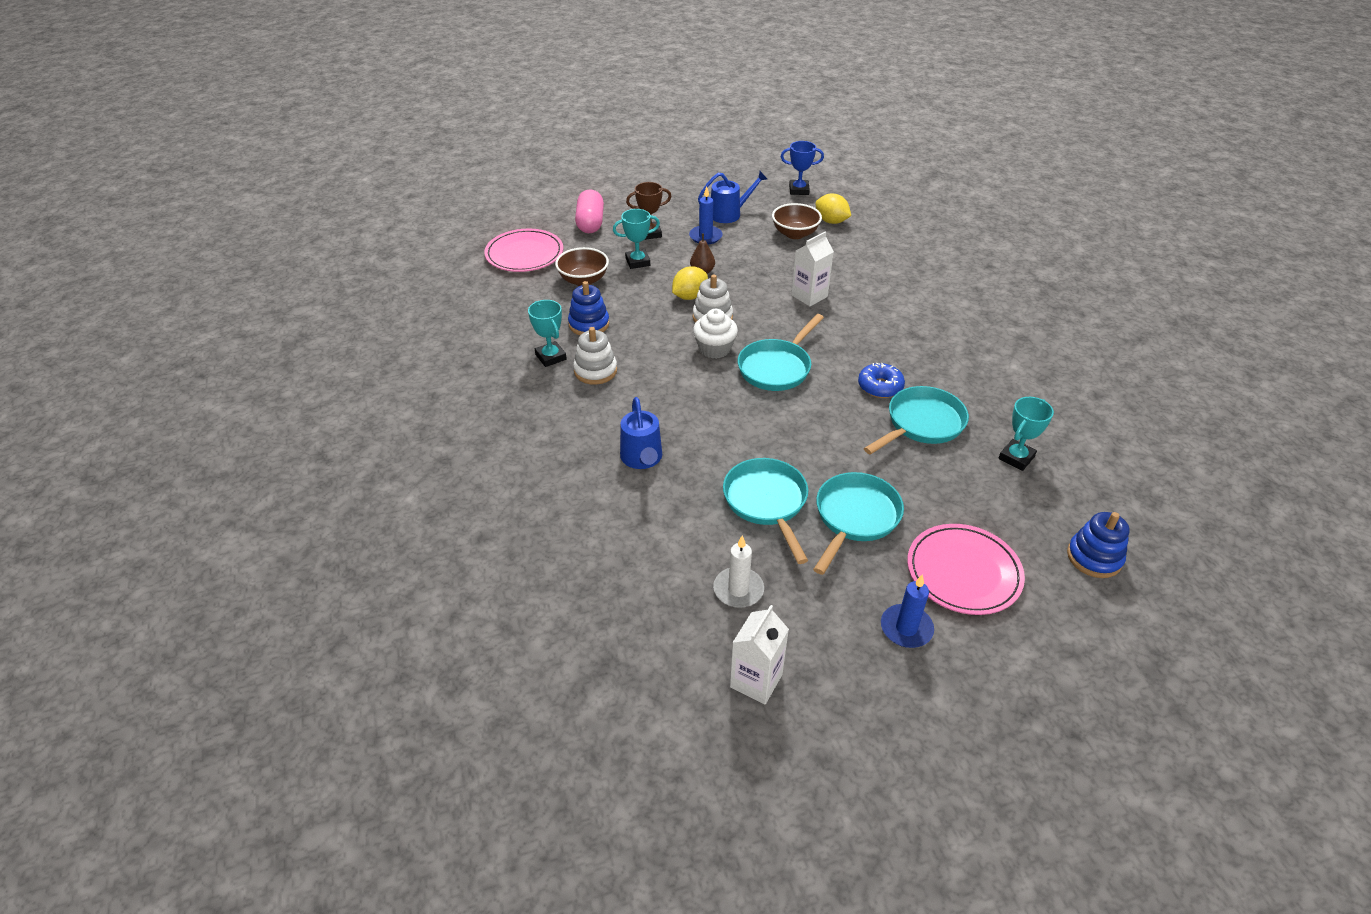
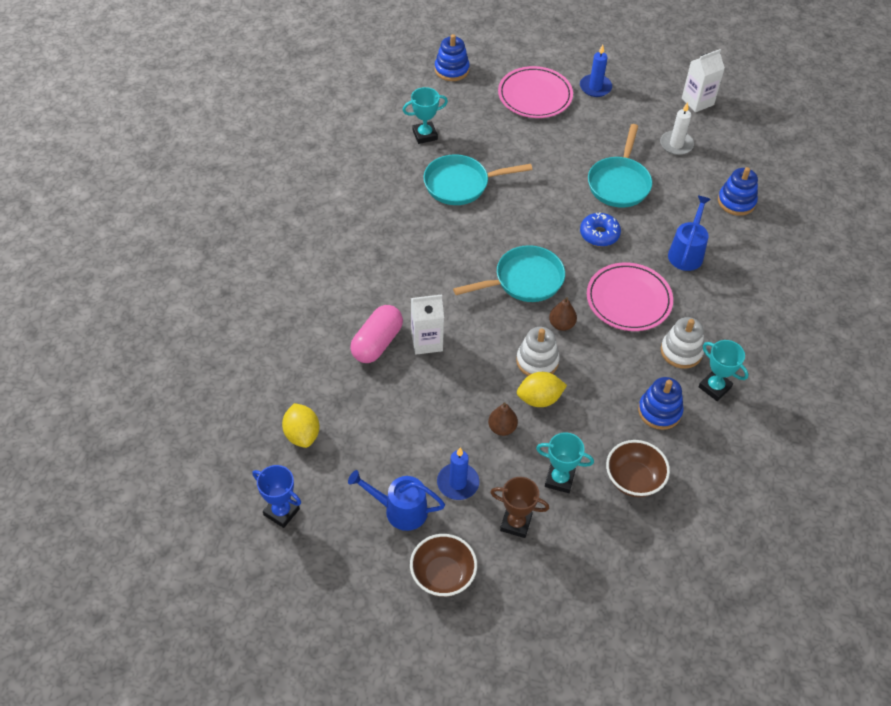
camera: 150 degrees left, 10 degrees up
pink plate [484,228,563,272] -> pink plate moved to [587,263,673,331]
turquoise trophy [528,300,567,367] -> turquoise trophy turned 45 degrees counterclockwise [698,340,748,401]
pink capsule [575,189,604,233] -> pink capsule moved to [350,305,403,363]
white cupcake [693,309,738,359] -> brown pear [549,297,577,331]
brown bowl [772,203,822,239] -> brown bowl moved to [410,534,477,597]
turquoise pan [813,472,904,575] -> none
blue donut [858,363,905,398] -> blue donut moved to [580,212,621,247]
none -> blue stacking toy [718,167,758,216]

